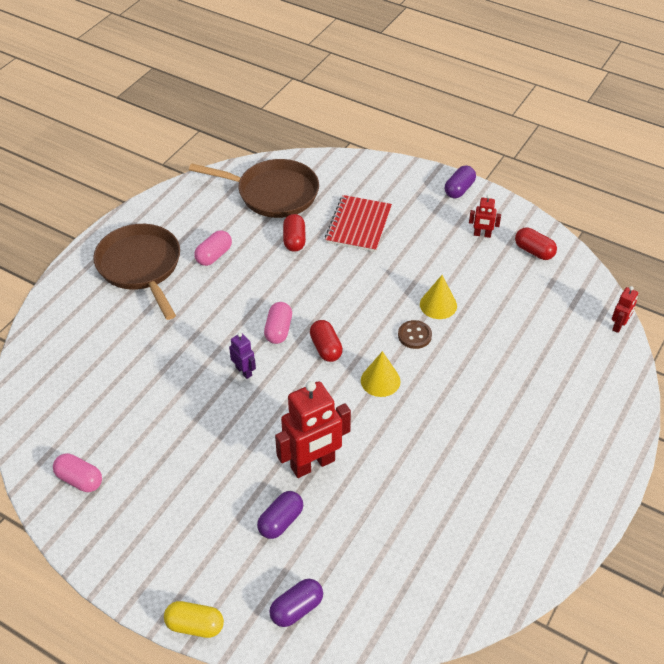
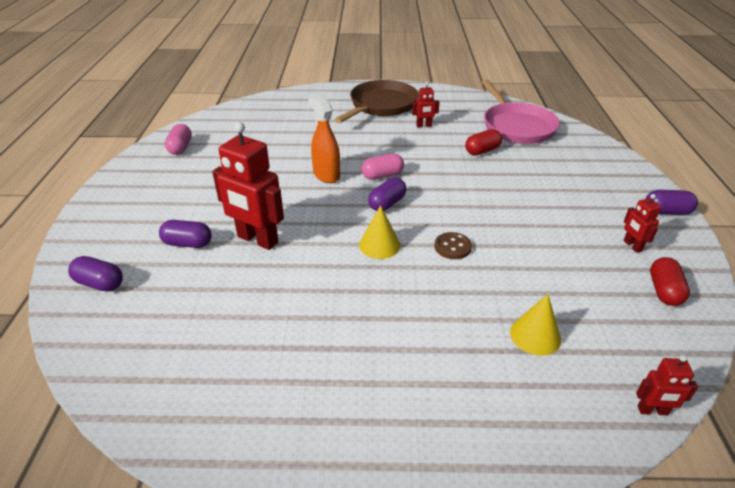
camera: 60 degrees right, 10 degrees down
yellow capsule [164,601,224,638] -> none
brown pan [189,159,319,218] -> pink pan [482,80,560,144]
pink capsule [194,230,232,266] -> red robot [412,82,440,128]
purple robot [229,333,256,379] -> orange spray bottle [308,94,340,183]
red capsule [310,320,343,362] -> purple capsule [368,177,407,211]
red notebook [325,195,392,252] -> none
yellow cone [420,275,457,319] -> yellow cone moved to [510,294,561,356]

